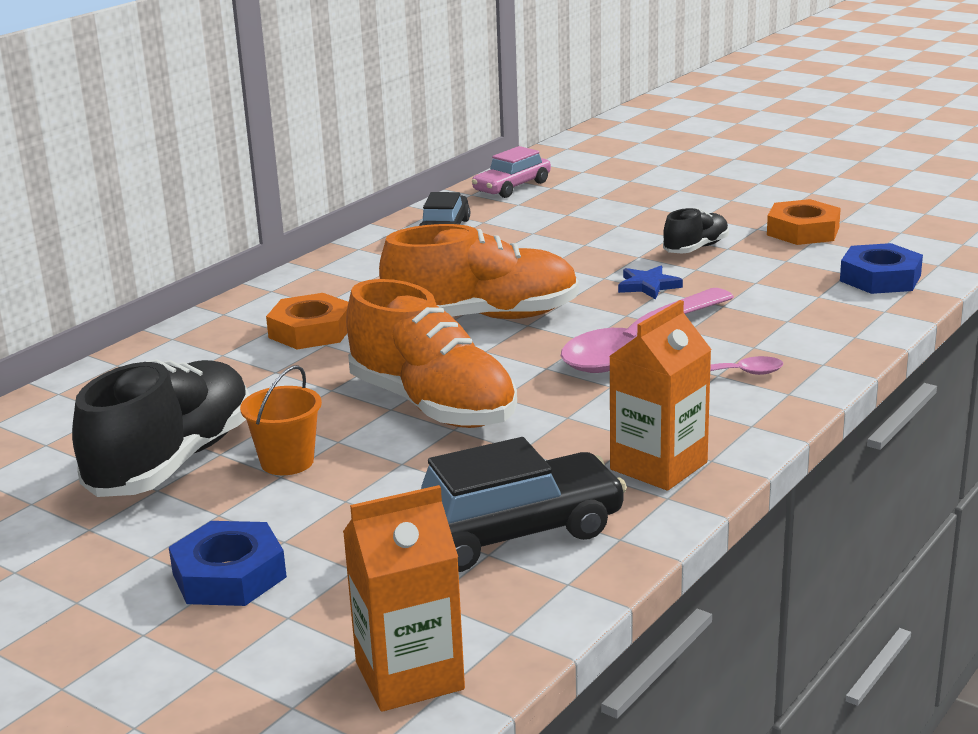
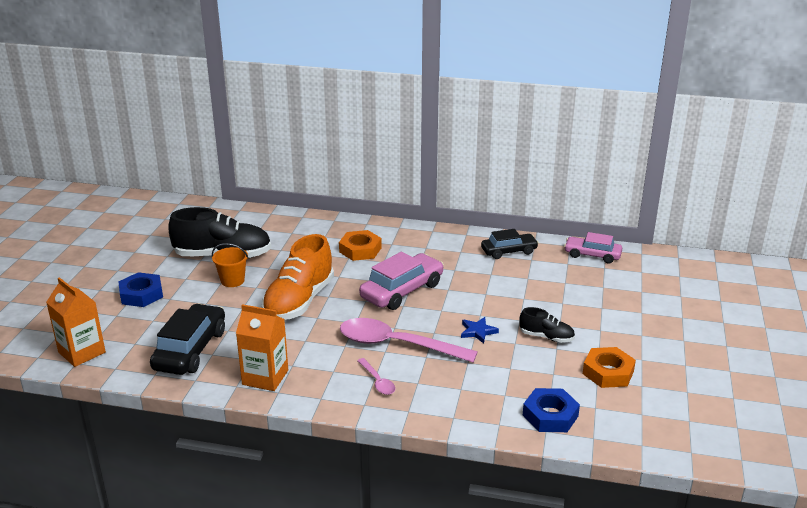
camera: 65 degrees right, 5 degrees up
orange shoe [379,224,579,319] -> pink car [359,252,444,310]
black car [421,437,627,572] -> black car turned 120 degrees counterclockwise [150,304,225,375]

